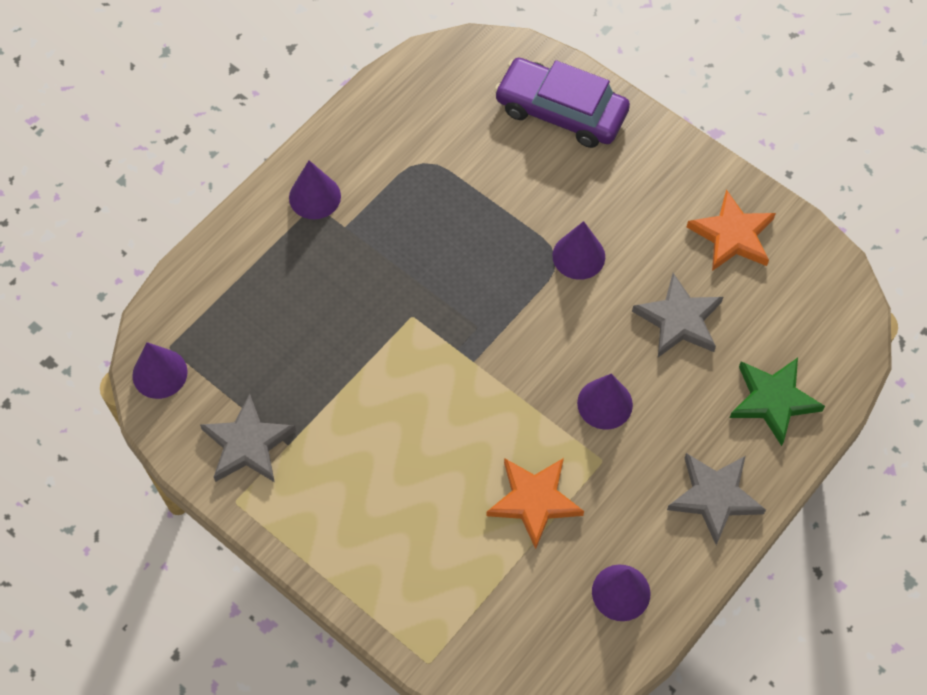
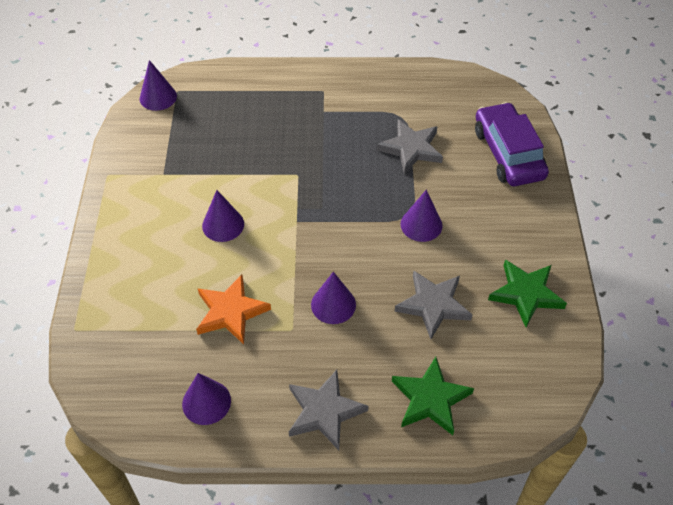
camera: 50 degrees right, 10 degrees down
grey star [200,394,296,482] -> grey star moved to [377,119,443,174]
purple cone [289,160,341,219] -> purple cone moved to [202,190,244,242]
orange star [687,189,776,271] -> green star [488,260,567,327]

